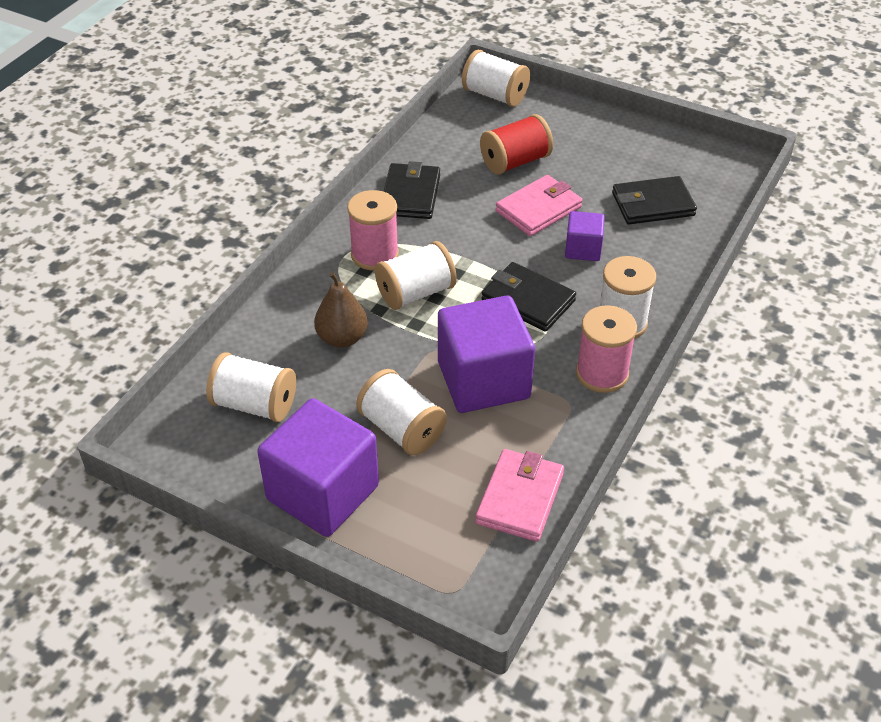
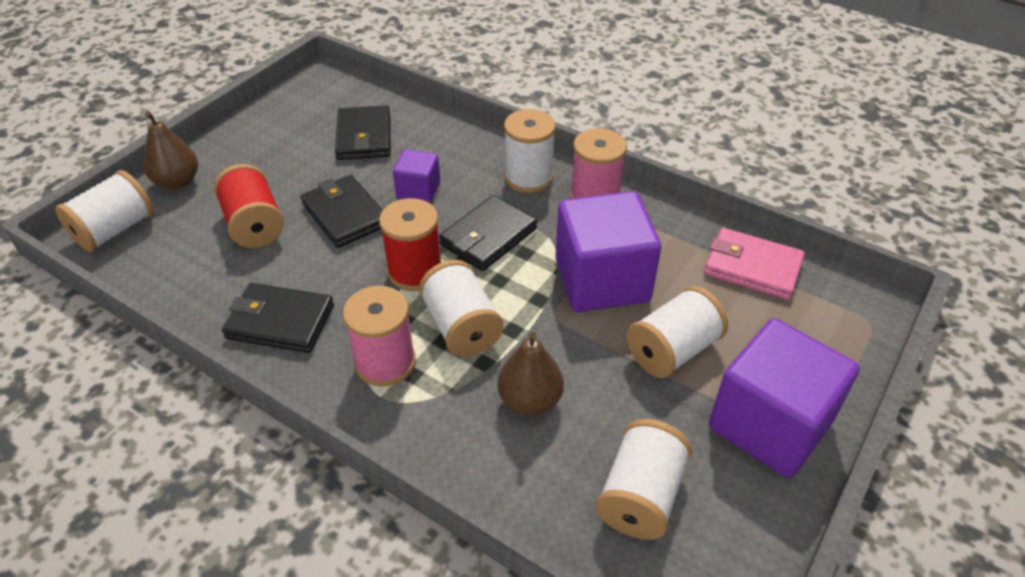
camera: 85 degrees left, 0 degrees up
pink wallet [496,175,583,236] -> black wallet [301,175,383,248]
none -> brown pear [143,111,198,190]
none -> red spool [379,198,441,291]

